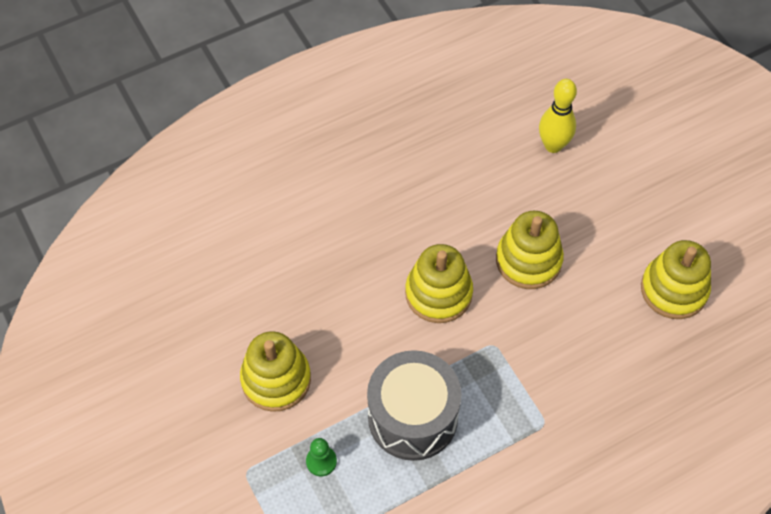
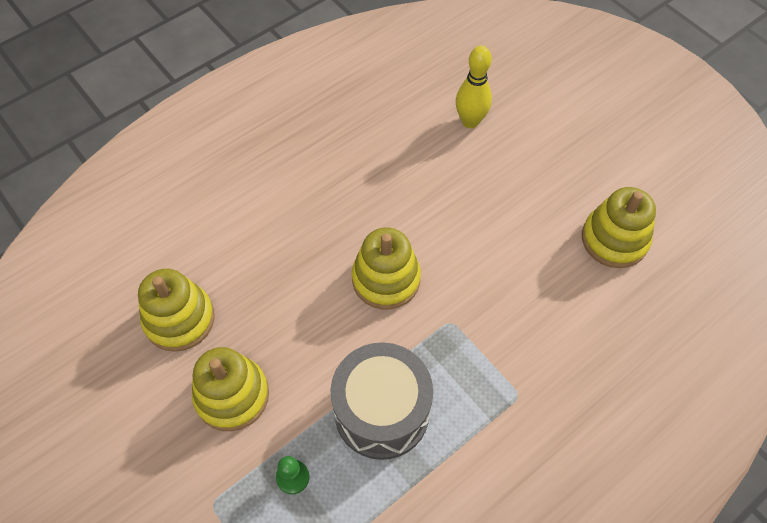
camera: 10 degrees left, 0 degrees up
yellow stacking toy [496,211,564,289] -> yellow stacking toy moved to [138,269,215,352]

